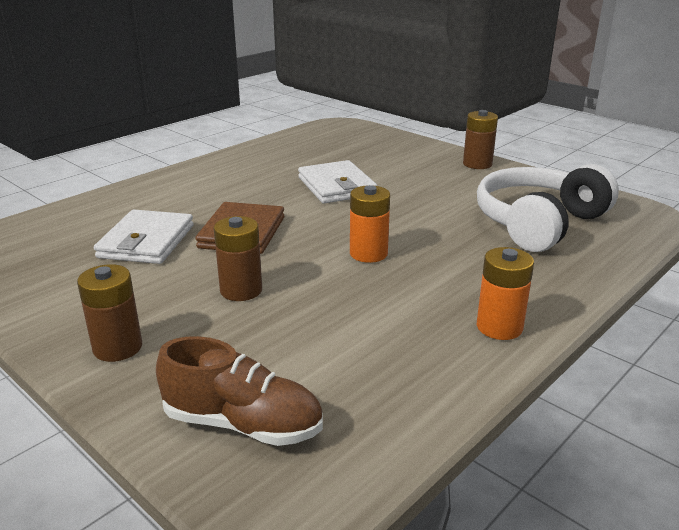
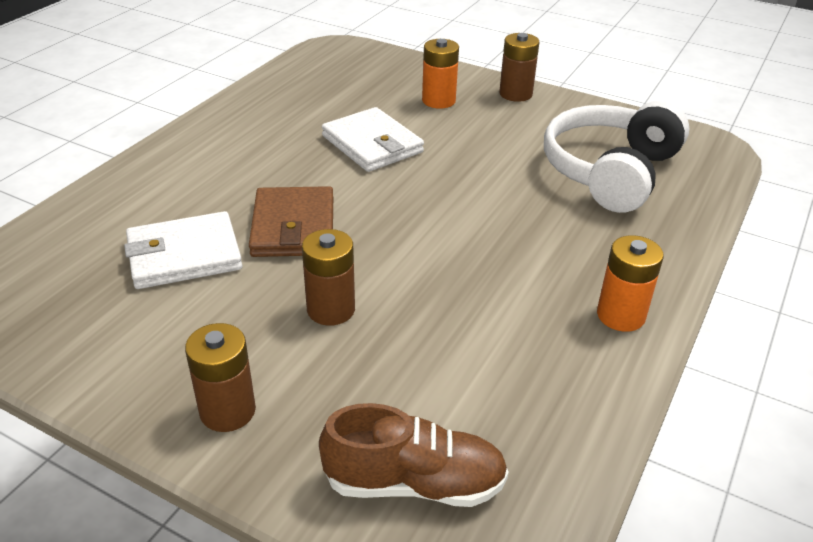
camera: 15 degrees left, 10 degrees up
white wallet [94,210,194,264] -> white wallet turned 75 degrees clockwise [124,211,243,289]
orange battery [350,185,390,263] -> orange battery moved to [422,39,459,109]

